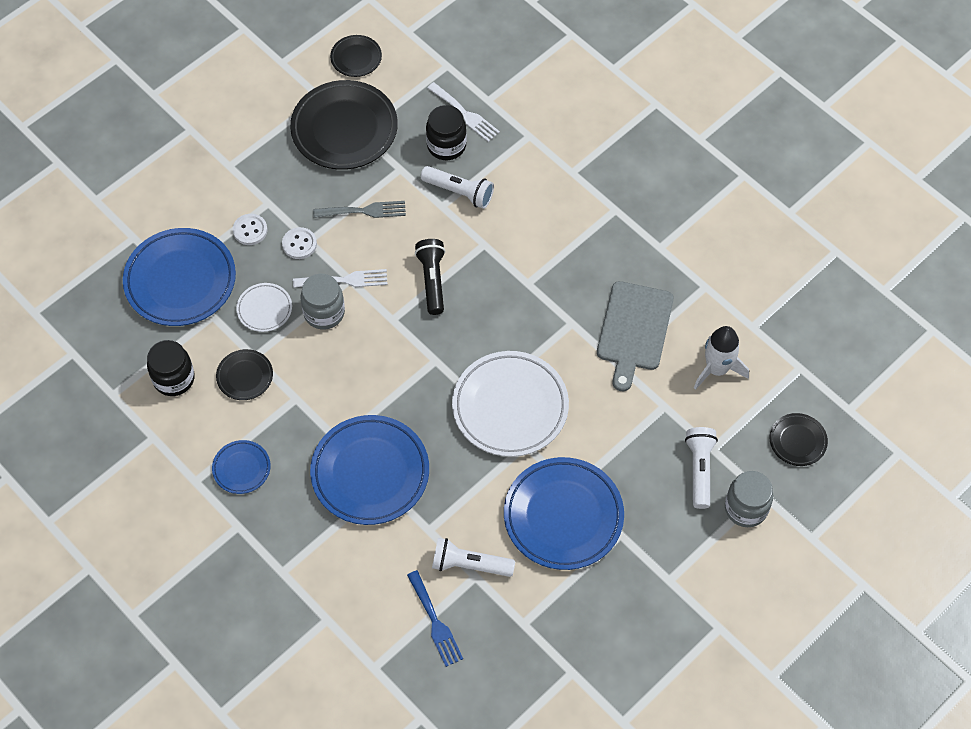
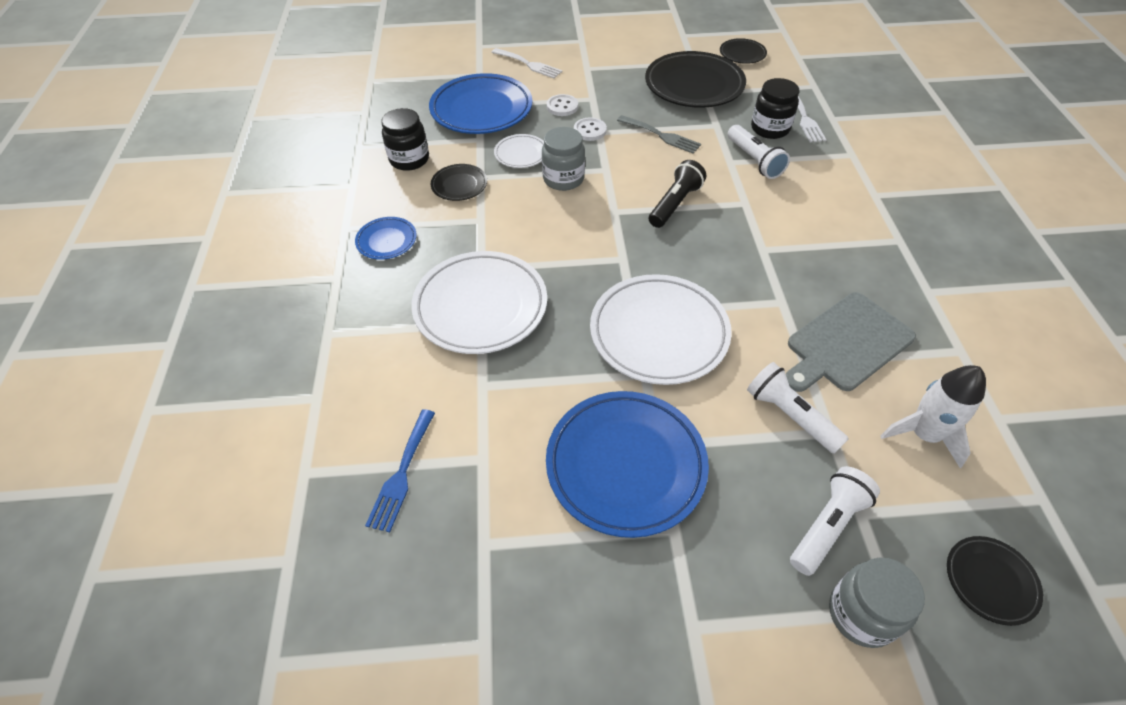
camera: 40 degrees right, 10 degrees down
white fork [293,269,388,288] -> white fork moved to [491,48,563,78]
blue plate [310,415,429,525] -> white plate [411,251,547,354]
white flashlight [432,538,515,577] -> white flashlight moved to [747,362,848,454]

